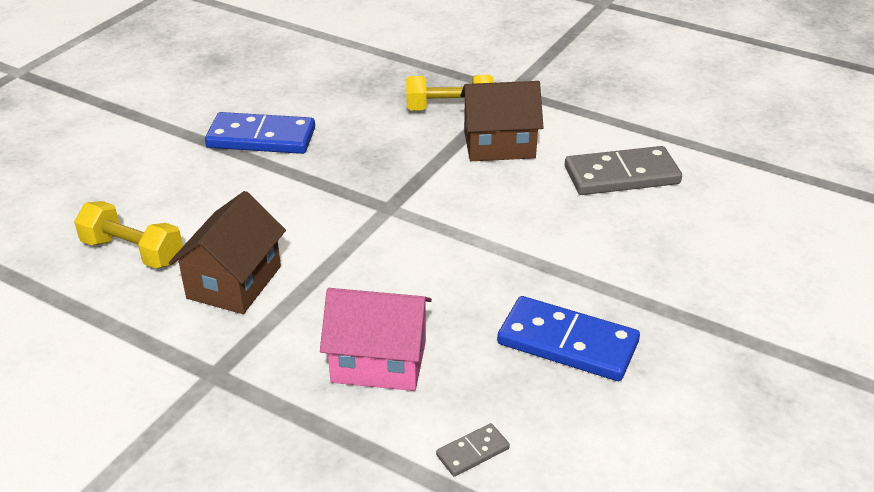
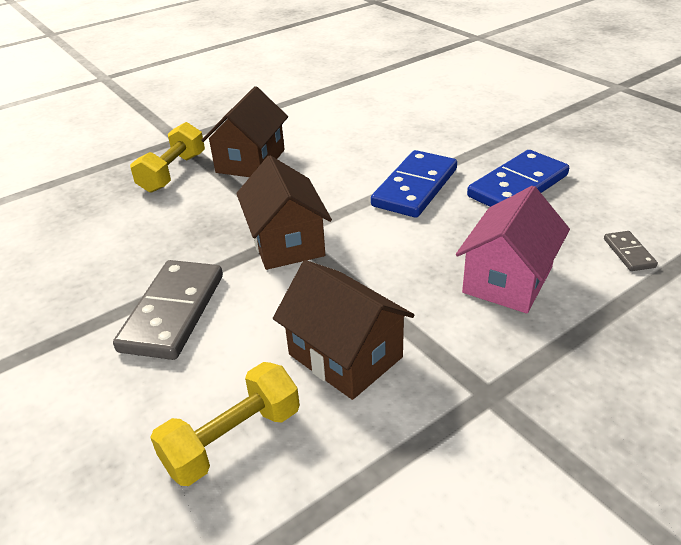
camera: 65 degrees left, 0 degrees up
blue domino [205,112,315,154] -> blue domino moved to [371,150,457,218]
grey domino [565,146,682,195] -> grey domino moved to [113,260,223,360]
none -> brown house [236,155,332,270]

